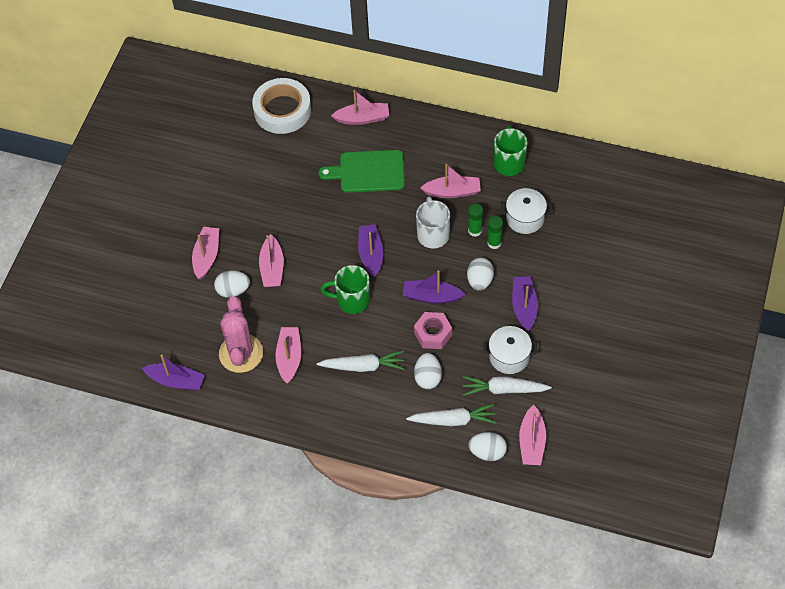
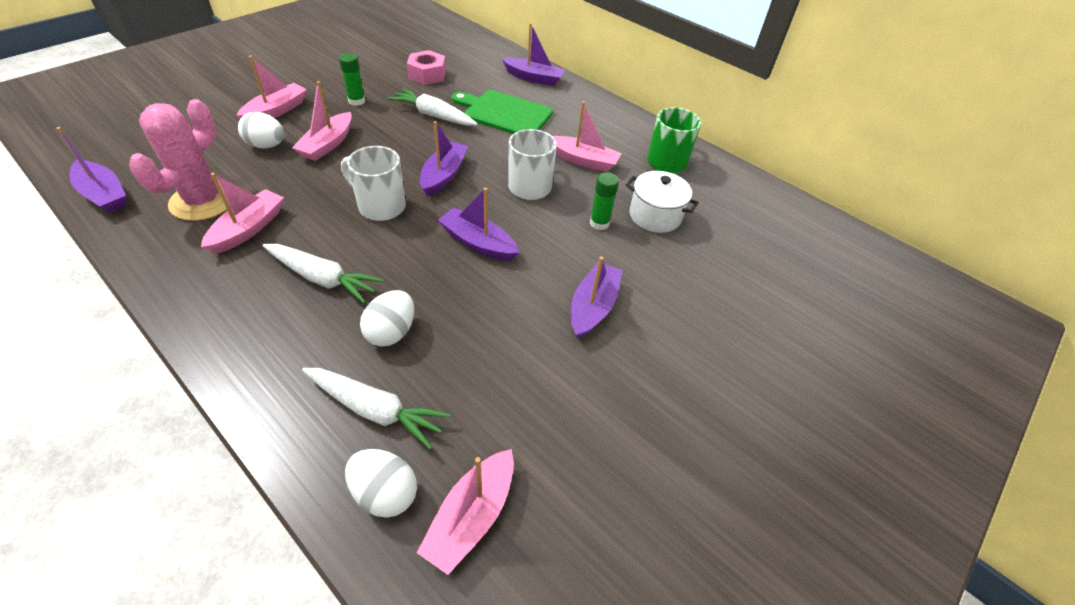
camera: 20 degrees right, 10 degrees down
white tape [252,78,311,134] -> none
green mug [320,265,370,314] -> white mug [341,146,406,221]
pink boat [331,90,390,125] -> purple boat [502,23,566,86]
pink nut [414,312,452,349] -> pink nut moved to [407,50,446,85]
white carrot [463,376,552,396] -> white carrot moved to [388,88,477,126]
white egg [467,258,494,291] -> none
green glue stick [468,204,483,237] -> green glue stick moved to [339,53,365,106]
white pot [483,326,537,374] -> none

